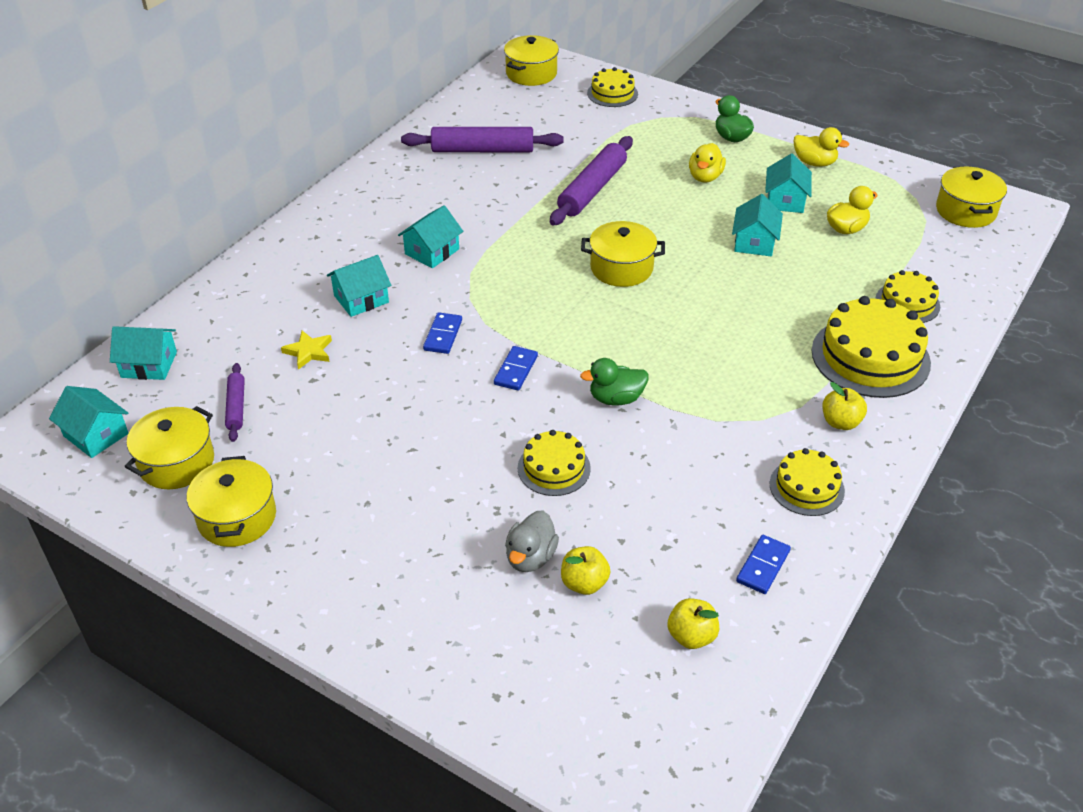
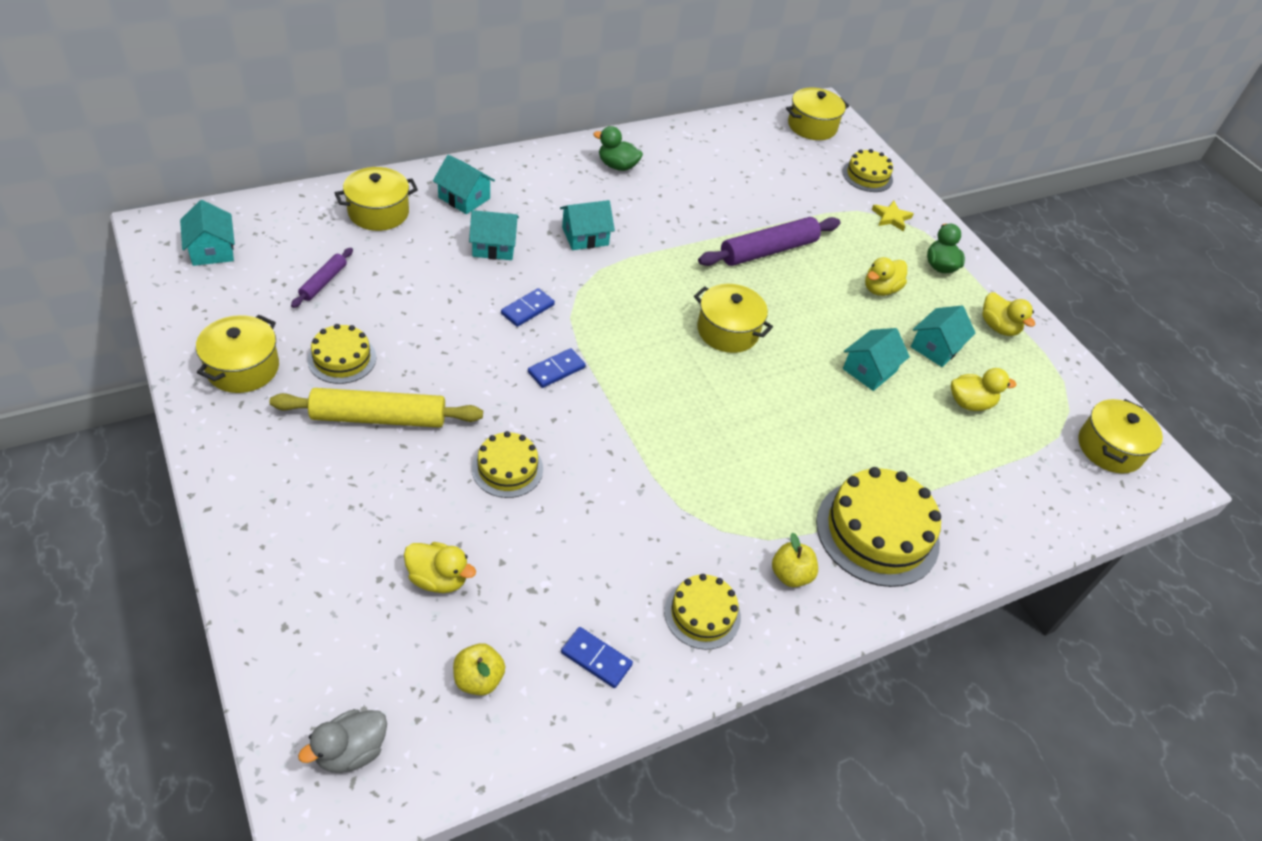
camera: 25 degrees right, 5 degrees up
turquoise house [110,326,177,380] -> turquoise house moved to [433,155,495,214]
yellow pot [125,406,214,489] -> yellow pot moved to [335,167,418,231]
yellow star [281,331,332,370] -> yellow star moved to [872,201,914,232]
purple rolling pin [401,127,563,152] -> none
grey duck [505,510,559,572] -> grey duck moved to [298,709,387,773]
yellow apple [561,546,610,595] -> yellow duck [404,542,476,593]
green duck [580,358,649,406] -> green duck moved to [593,126,643,171]
blue domino [736,535,791,594] -> blue domino turned 60 degrees clockwise [561,627,633,688]
yellow cake [875,270,940,323] -> yellow cake moved to [307,324,376,384]
none -> yellow rolling pin [270,388,483,428]

